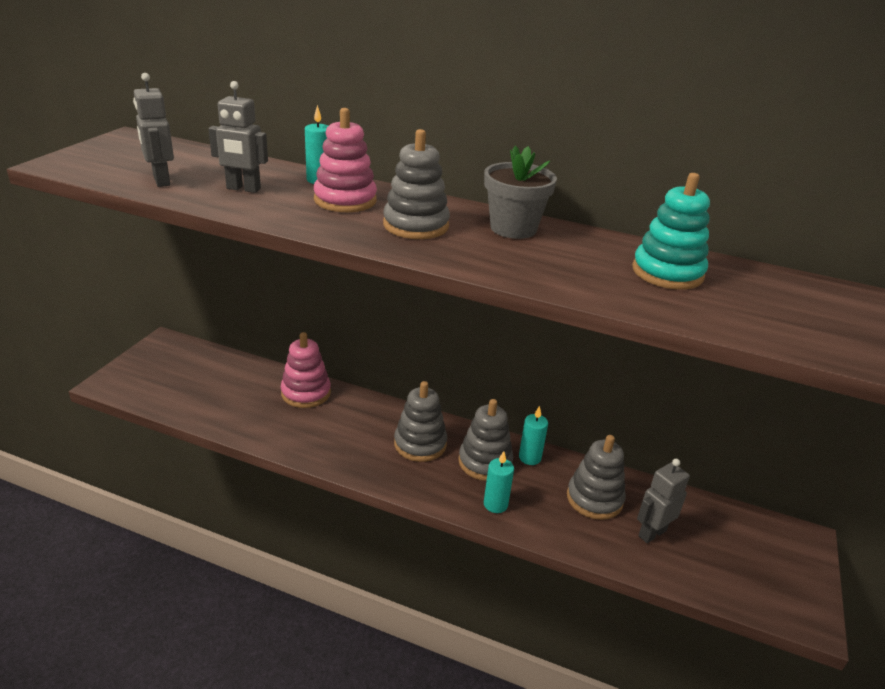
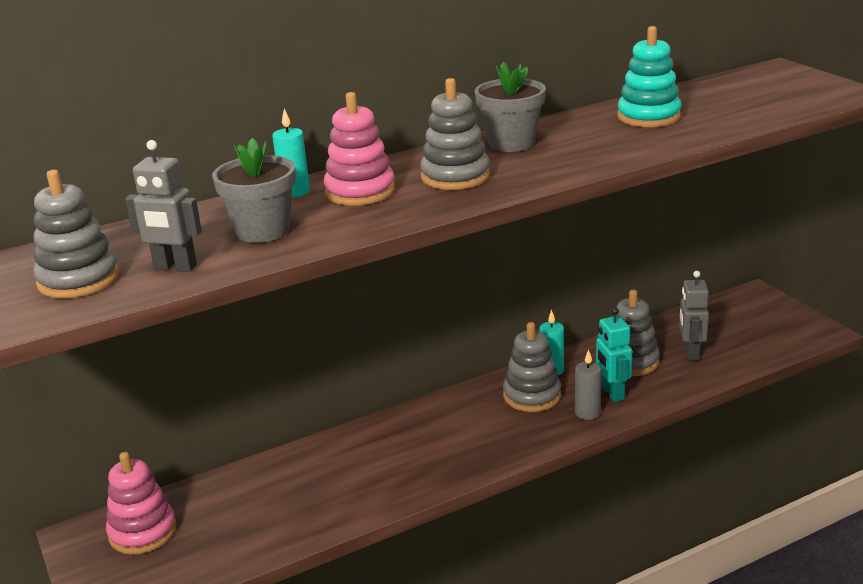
camera: 45 degrees left, 5 degrees down
grey robot [208,81,268,193] -> grey flower pot [212,138,296,243]
pink stacking toy [281,332,331,408] -> pink stacking toy moved to [106,452,176,554]
grey stacking toy [394,381,447,462] -> grey stacking toy moved to [33,170,120,298]
turquoise candle [484,451,514,513] -> grey candle [575,349,601,420]
none -> turquoise robot [596,308,632,402]

